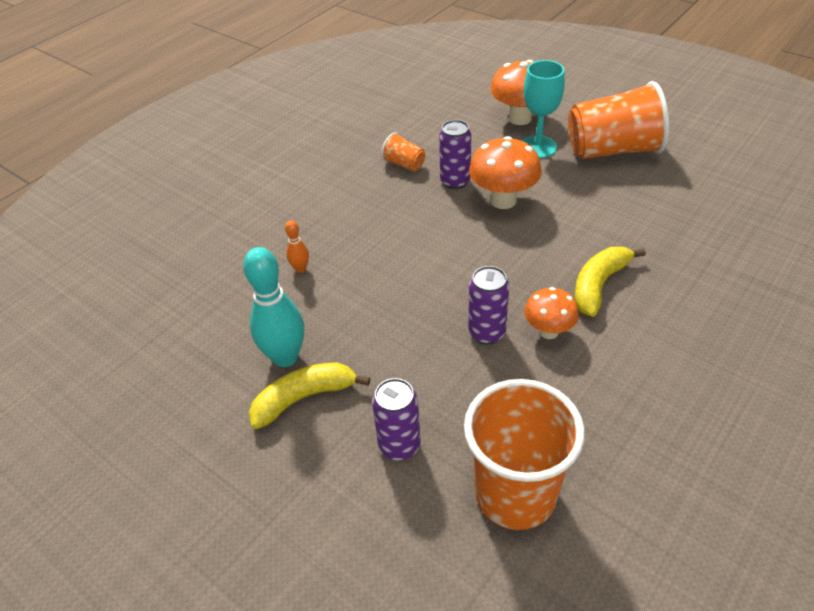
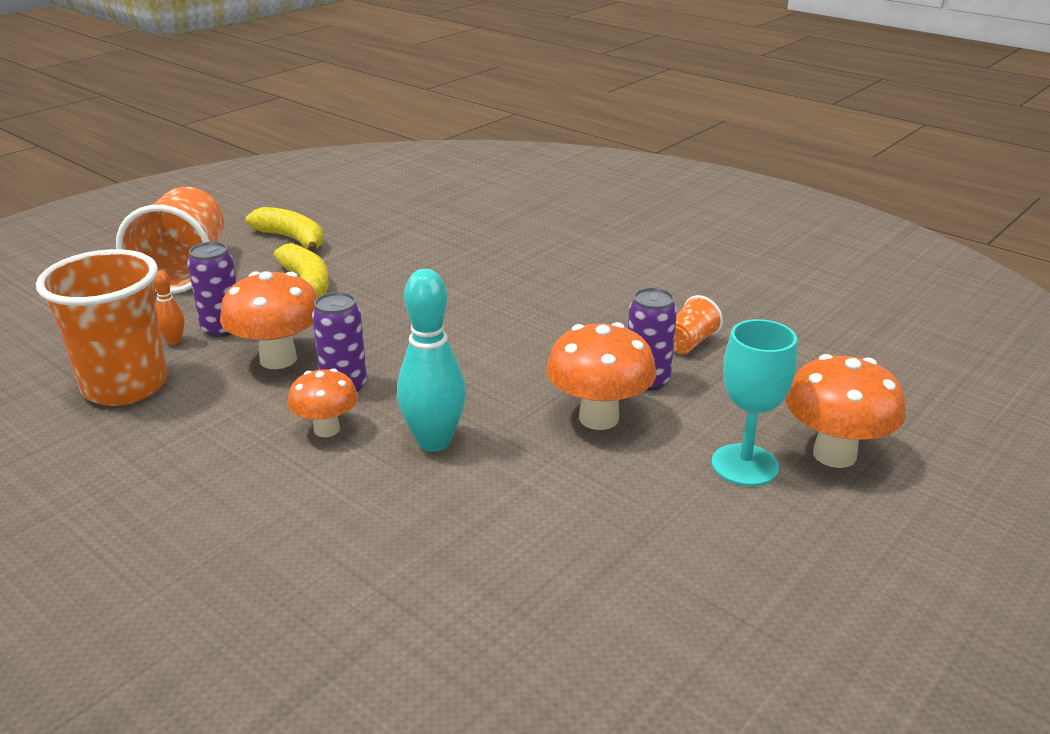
camera: 90 degrees right, 15 degrees down
turquoise bowling pin [243,247,304,367] -> turquoise bowling pin moved to [397,269,466,452]
orange bowling pin [285,220,309,273] -> orange bowling pin moved to [154,270,184,345]
orange cup [568,81,669,159] -> orange cup moved to [116,187,224,294]
yellow banana [574,247,646,317] -> yellow banana moved to [245,207,324,253]
none -> orange mushroom [220,271,318,369]

